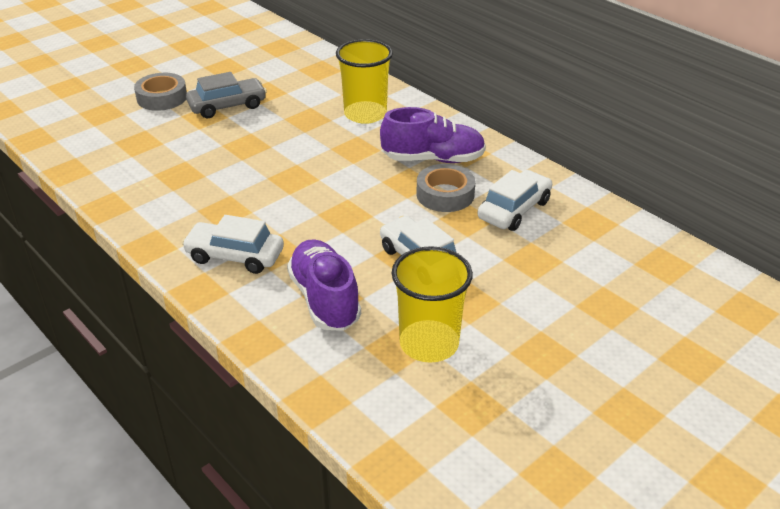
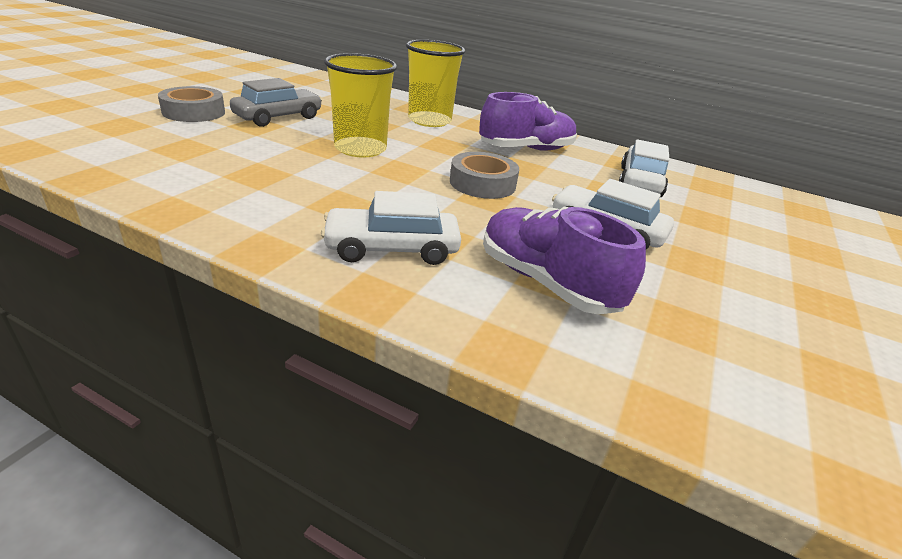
camera: 25 degrees left, 5 degrees down
yellow cup [392,246,473,363] -> yellow cup moved to [324,53,397,157]
grey tape [416,164,475,212] -> grey tape moved to [450,152,519,199]

